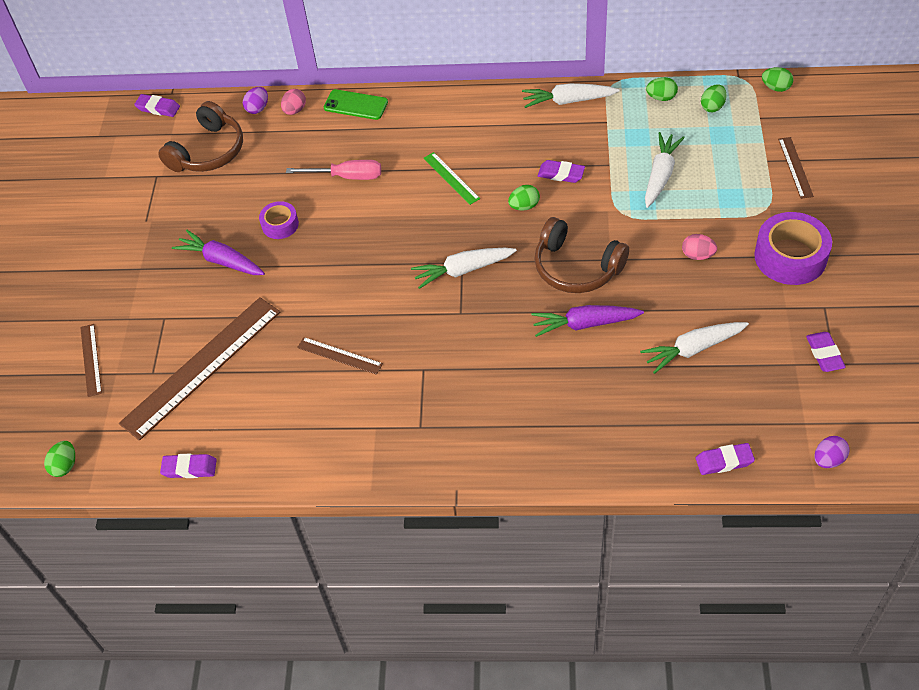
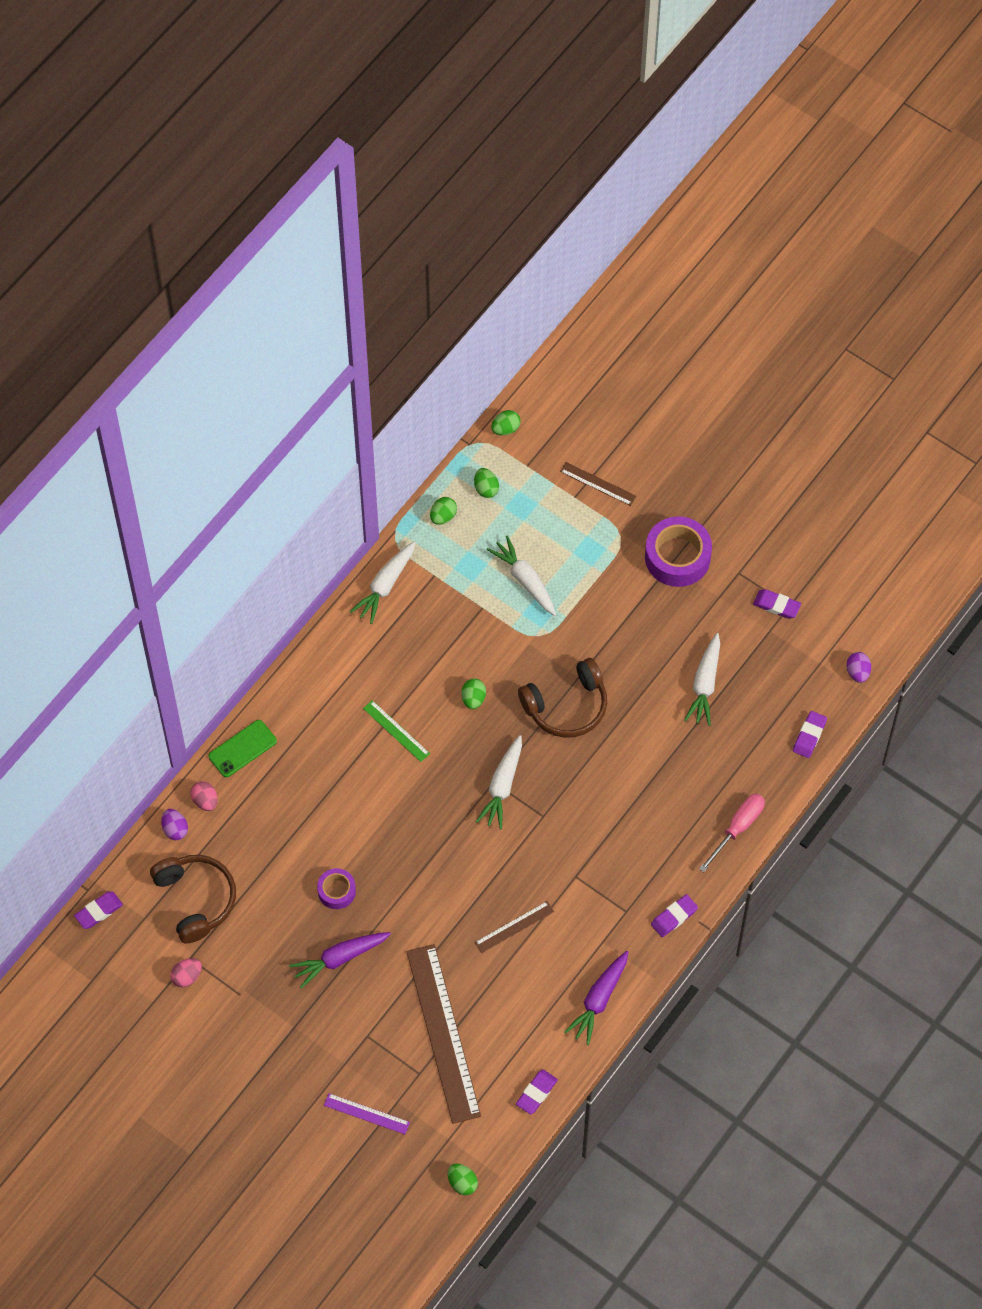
camera: 60 degrees left, 10 degrees up
brown ruler [80,324,102,397] -> purple ruler [324,1093,410,1134]
pink screwdriver [286,160,381,180] -> pink screwdriver moved to [699,794,765,872]
green ruler [424,152,480,205] -> green ruler turned 45 degrees clockwise [363,700,430,762]
purple carrot [531,305,644,337] -> purple carrot moved to [564,951,628,1045]
purple eraser [538,160,585,183] -> purple eraser moved to [651,894,698,937]
pink egg [682,234,717,260] -> pink egg moved to [170,958,202,987]

